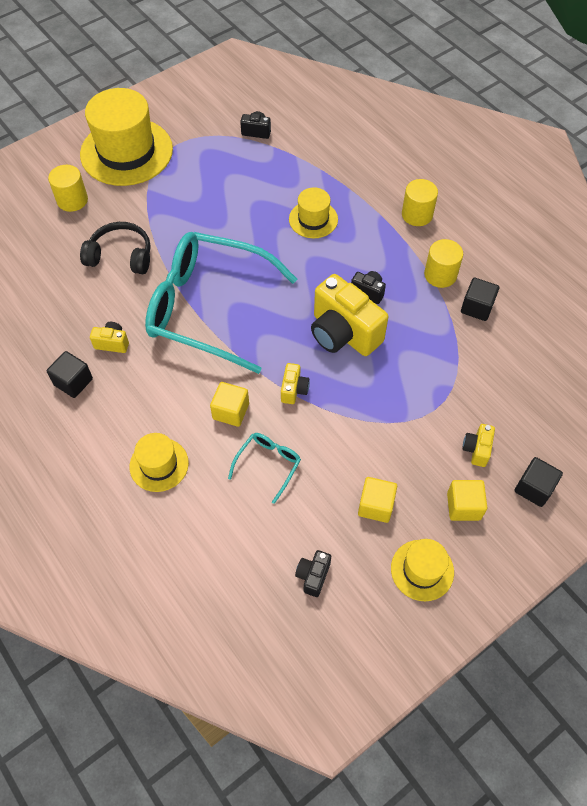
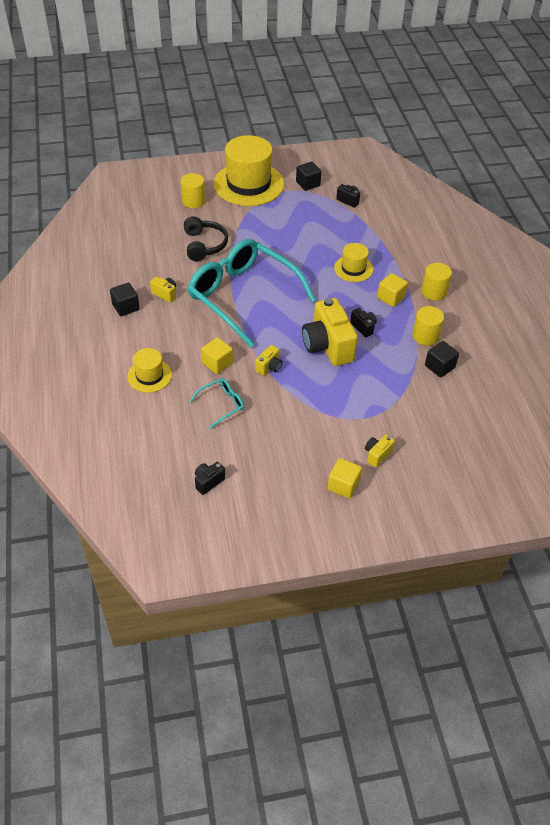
camera: 25 degrees right, 10 degrees down
black headphones [80,222,151,274] -> black headphones turned 45 degrees clockwise [184,216,228,261]
yellow cube [358,477,397,523] -> yellow cube moved to [377,273,408,307]
yellow hat [391,539,454,601] -> none
black cube [515,457,563,507] -> black cube moved to [296,162,321,191]

